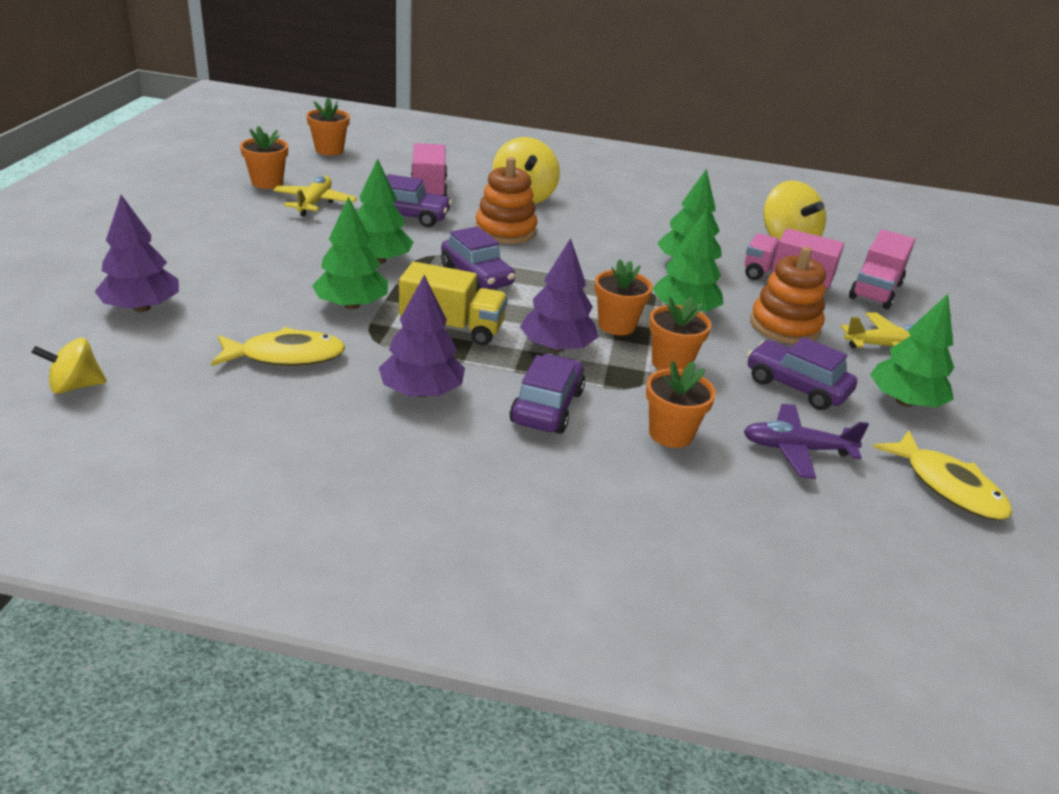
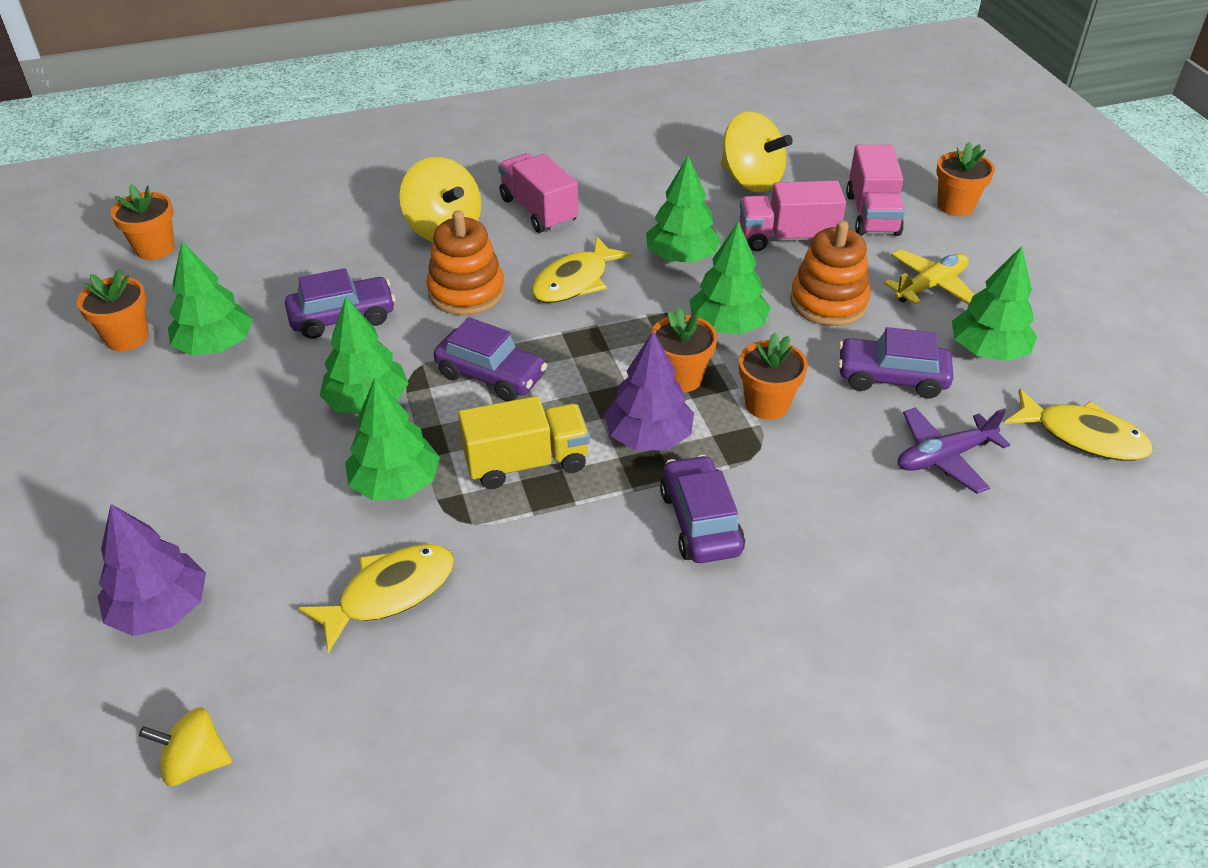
camera: 25 degrees left, 10 degrees up
yellow spinning top [31,338,107,394] -> yellow spinning top turned 45 degrees clockwise [139,707,232,786]
yellow plane [273,176,357,216] -> green tree [168,242,253,355]
purple tree [379,275,465,397] -> none
pink truck [411,143,447,196] -> pink truck moved to [498,153,578,233]
orange flower pot [646,361,716,448] -> orange flower pot moved to [936,142,995,216]
none -> yellow fish [531,237,632,303]

